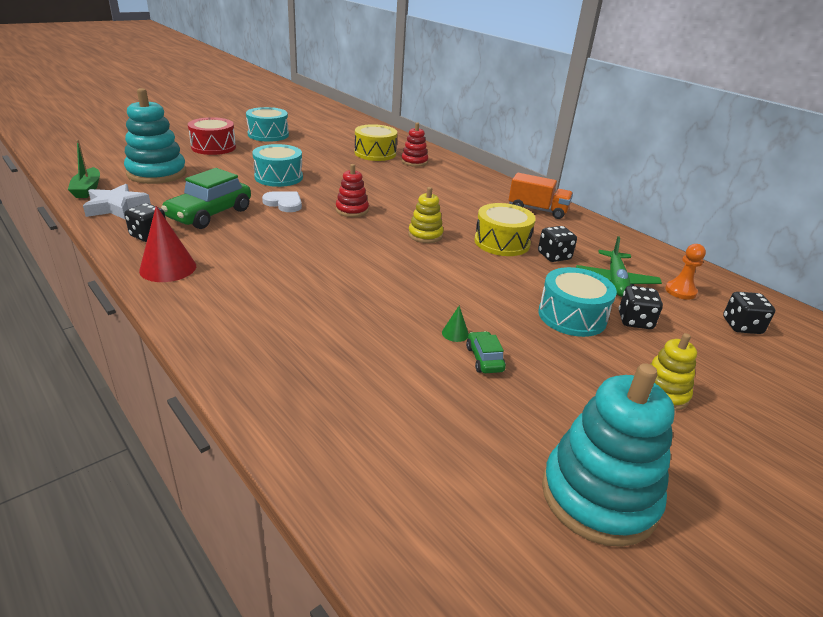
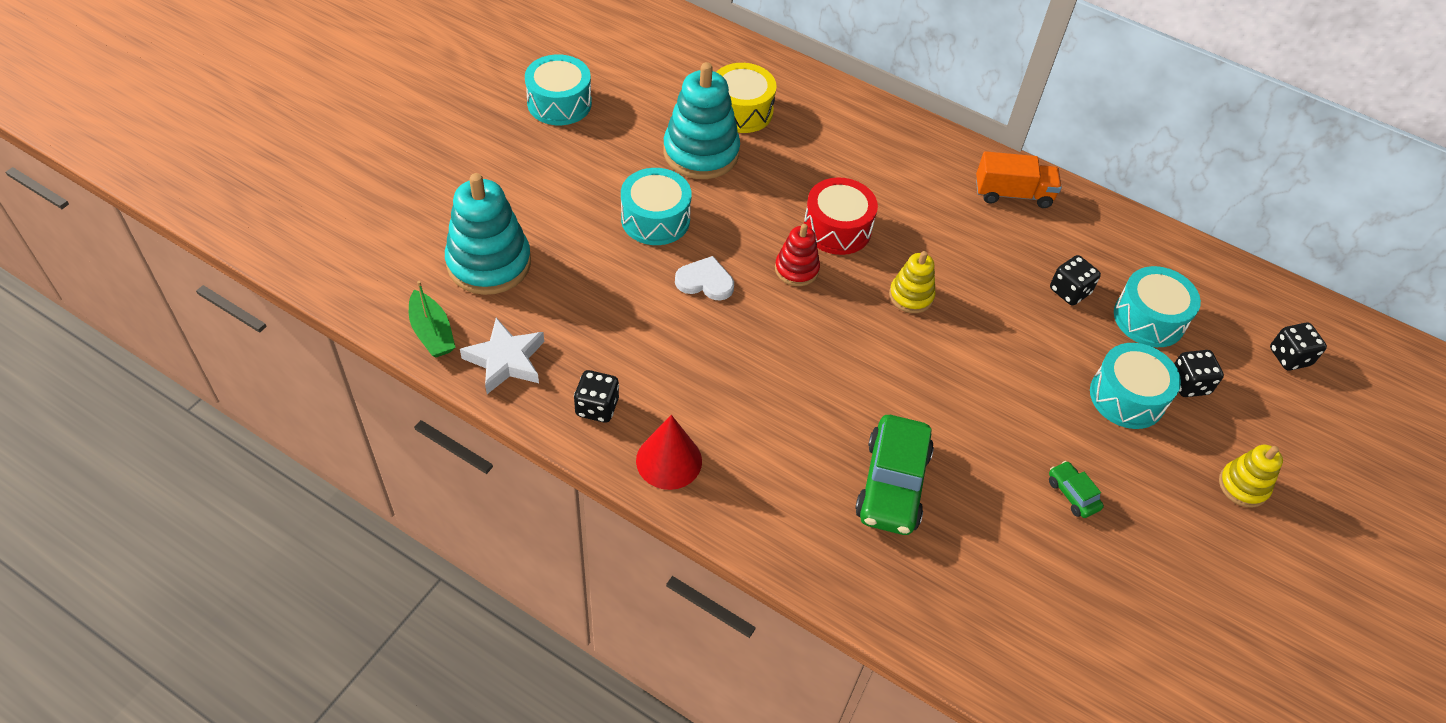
camera: 20 degrees left, 20 degrees up
green car [161,168,251,229] -> green car moved to [855,415,934,535]
red drum [188,117,236,155] -> red drum moved to [804,177,878,255]
red stacking toy [401,122,428,167] -> none
green cone [442,305,469,342] -> none
yellow drum [474,203,536,256] -> none
turquoise stacking toy [542,363,675,547] -> turquoise stacking toy moved to [663,62,740,179]
green plane [576,236,662,297] -> turquoise drum [1114,266,1201,347]
orange pawn [665,244,706,300] -> none

